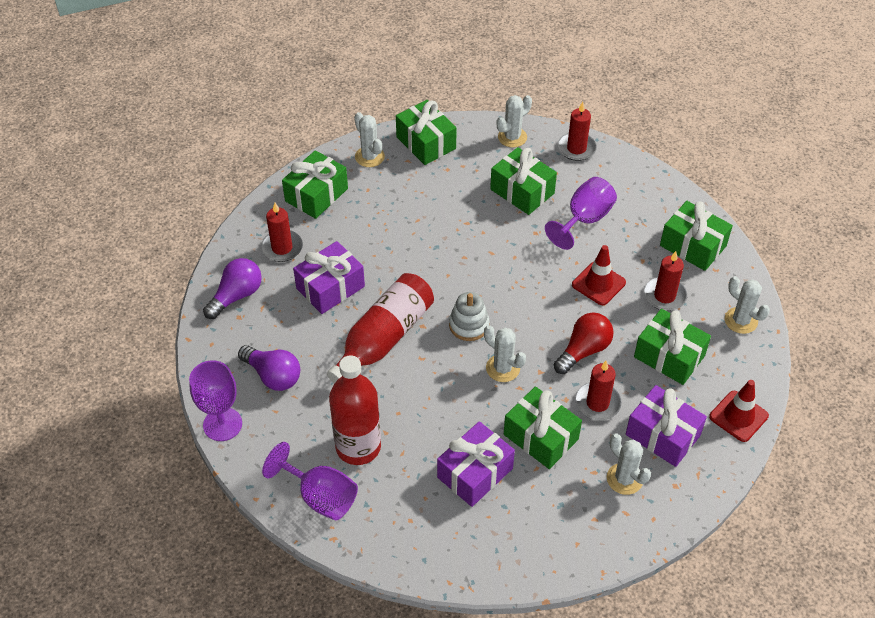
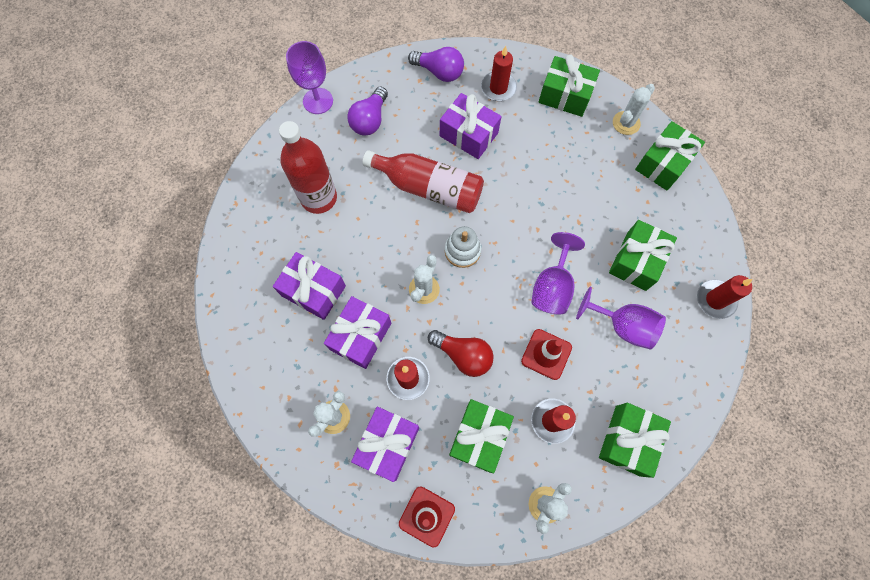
camera: 75 degrees right, 20 degrees up
purple goblet [262,442,358,520] -> purple goblet moved to [531,232,585,315]
white cactus [497,95,532,148] -> none
green gift [504,386,582,469] -> purple gift [324,296,391,369]

